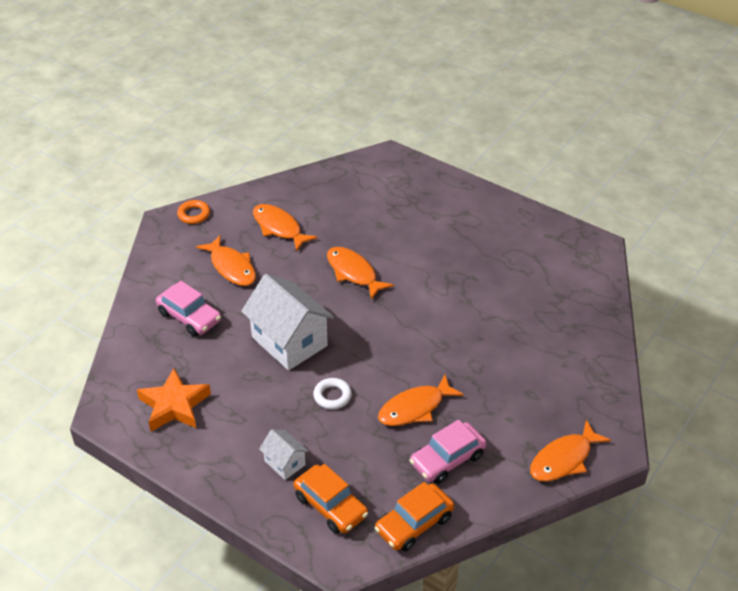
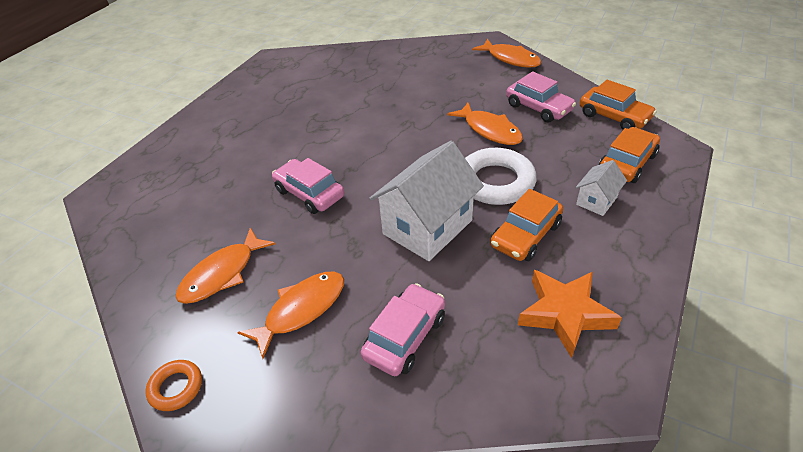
camera: 95 degrees left, 0 degrees up
white ring [313,378,352,409] -> white ring [465,148,537,205], size x1.93
orange fish [327,247,394,299] -> pink car [272,158,344,214]
none -> orange car [490,189,563,261]

